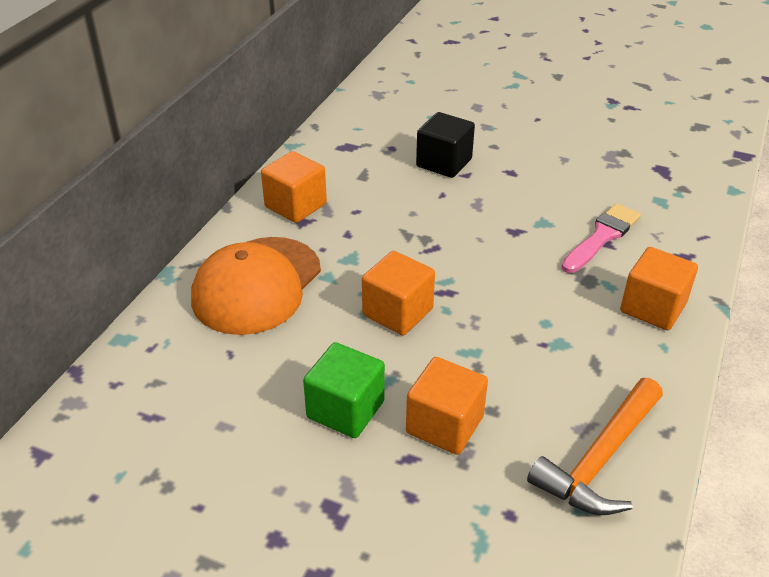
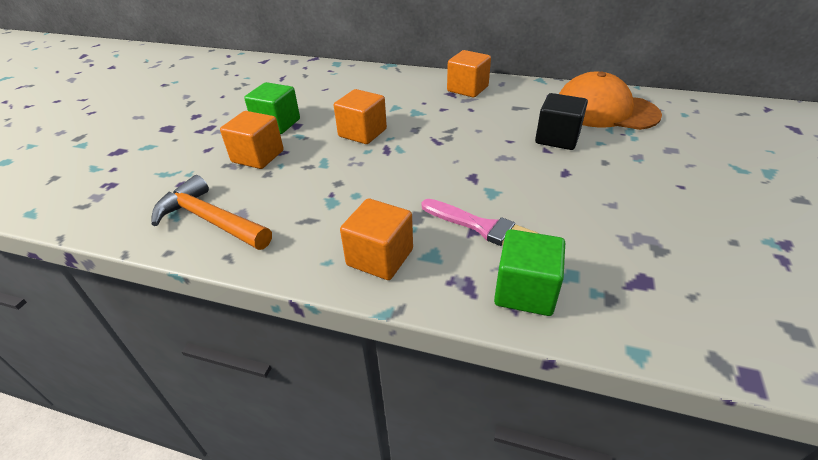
camera: 85 degrees right, 0 degrees up
orange cap [191,237,321,335] -> orange cap moved to [559,72,662,130]
none -> green cube [494,229,565,316]

